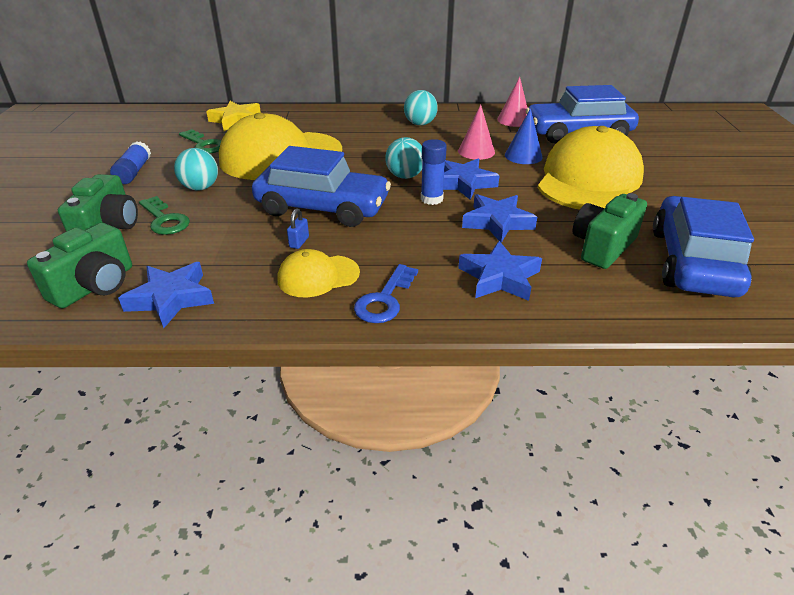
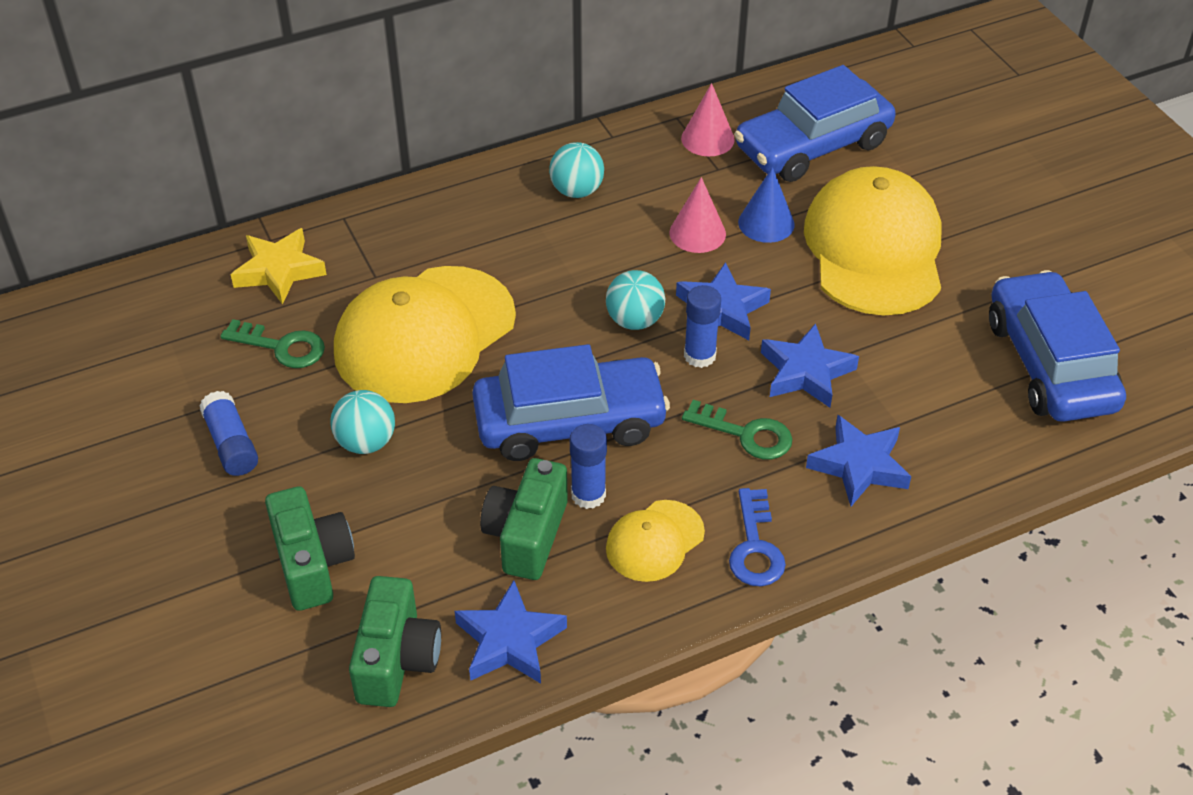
camera: 25 degrees left, 10 degrees up
green key [139,196,190,235] -> green key moved to [682,400,792,460]
blue padlock [287,208,309,249] -> blue glue stick [570,424,607,509]
green camera [573,193,647,269] -> green camera moved to [480,458,568,580]

